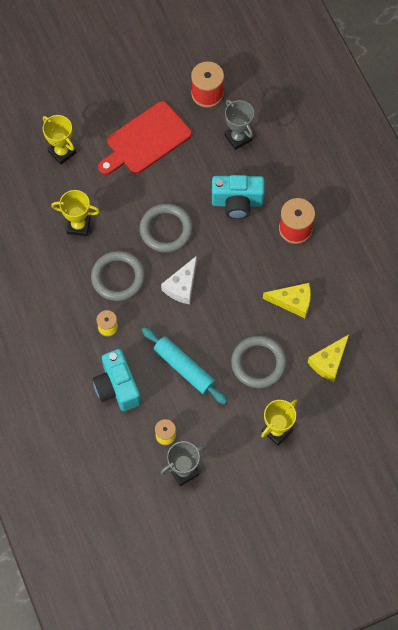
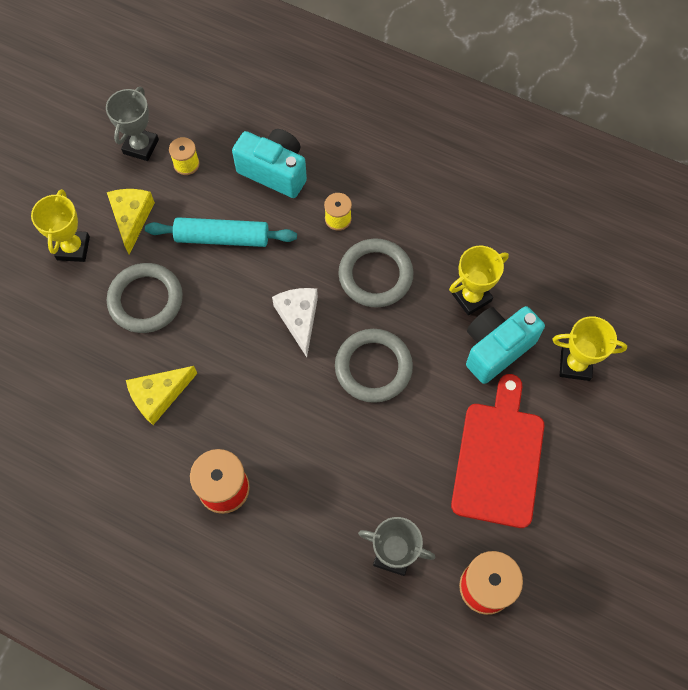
camera: 140 degrees right, 0 degrees up
turquoise camera [212,175,264,219] -> turquoise camera moved to [466,306,545,384]
yellow cheese [308,335,349,382] -> yellow cheese moved to [107,189,155,254]

